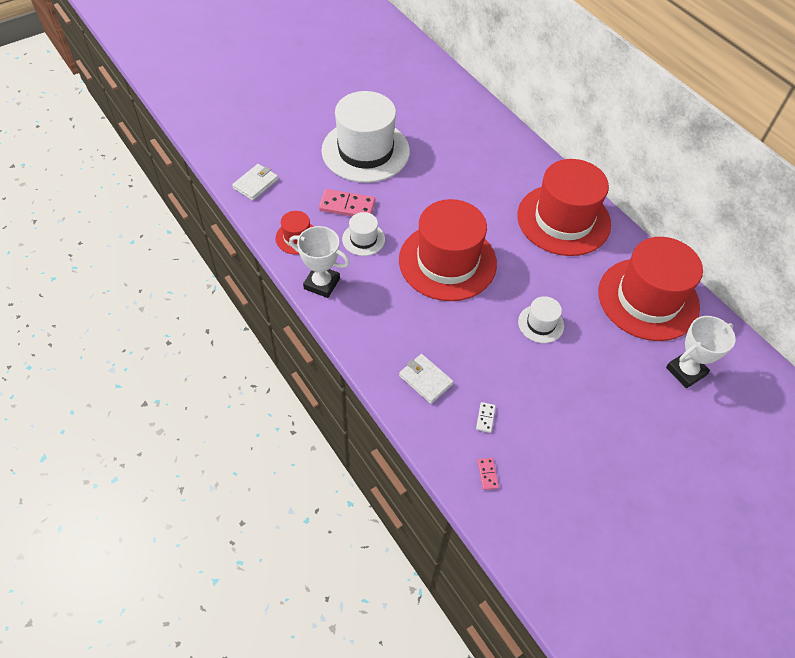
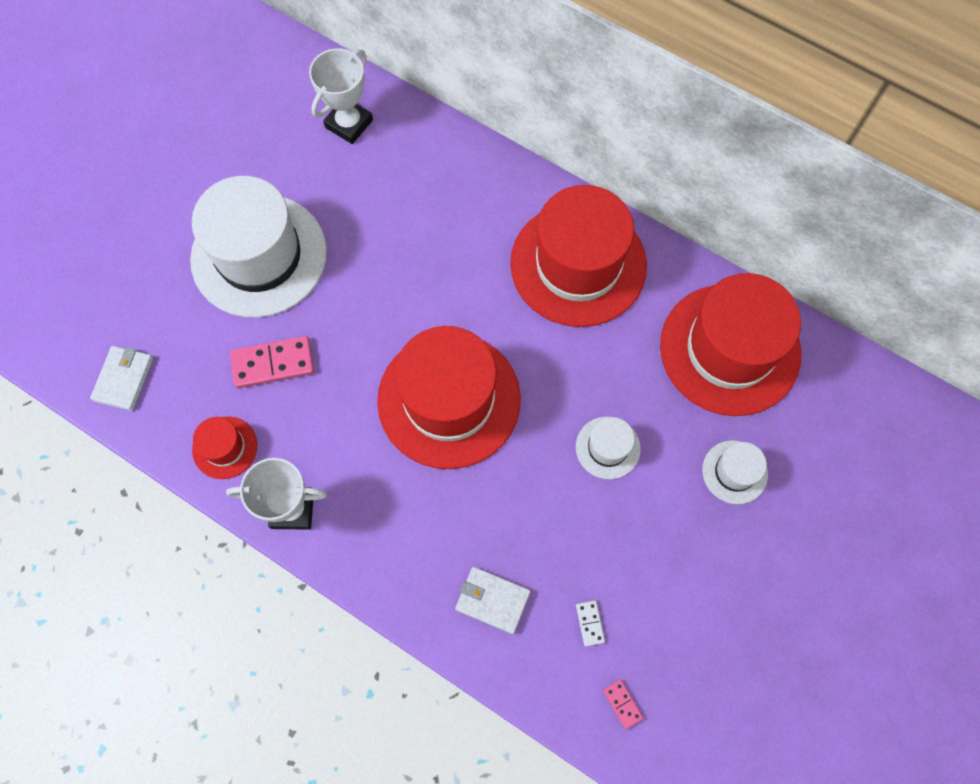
camera: 20 degrees left, 15 degrees up
white hat [342,212,385,256] -> white hat moved to [702,440,768,504]
white trophy [666,316,736,388] -> white trophy moved to [309,48,373,144]

